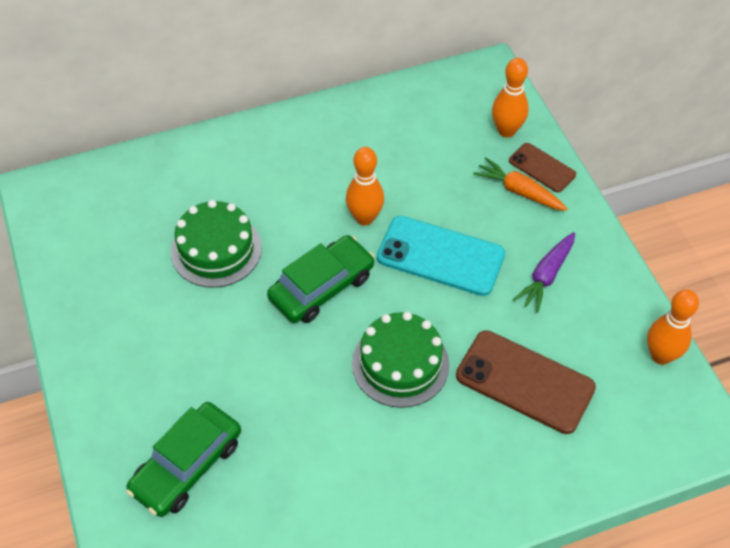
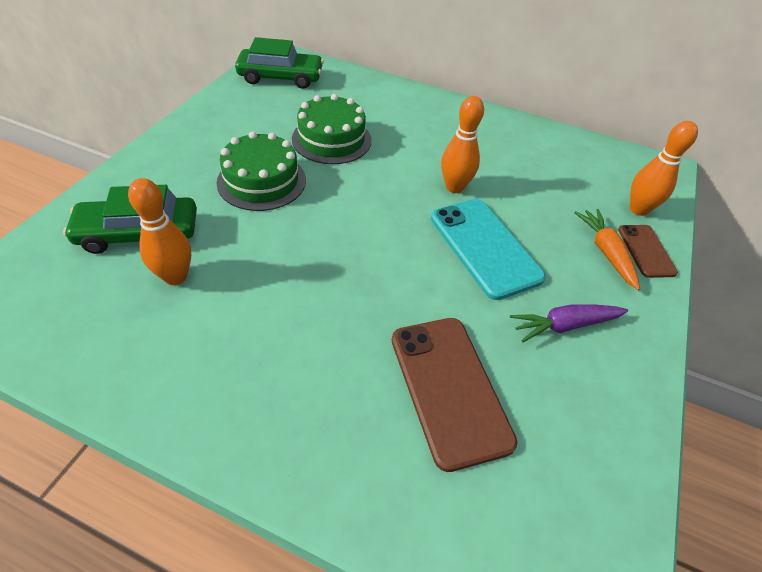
camera: 40 degrees right, 5 degrees down
green car [267,235,375,323] -> green car moved to [235,37,324,89]
green cake [352,312,450,408] -> green cake moved to [217,131,306,211]
orange bowling pin [647,289,699,365] -> orange bowling pin moved to [128,178,191,285]

